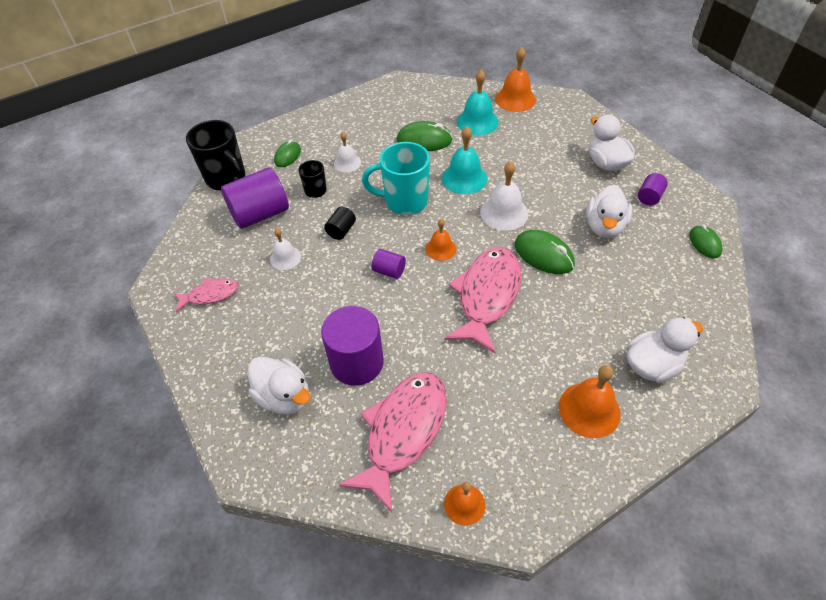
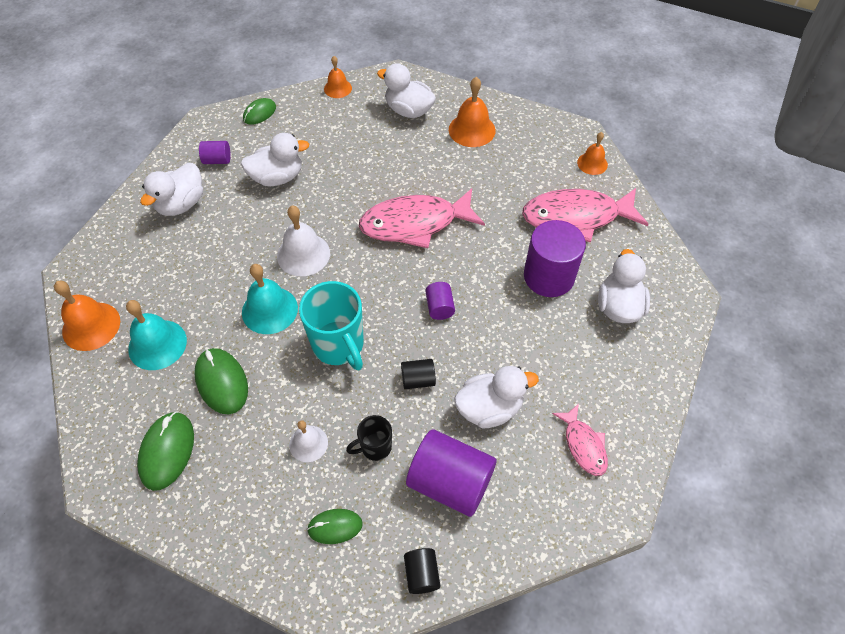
camera: 125 degrees left, 5 degrees up
pink fish [174,278,239,312] -> pink fish turned 150 degrees counterclockwise [552,404,608,476]
black mug [186,120,245,190] -> black cylinder [404,548,440,594]
white bell [270,228,301,270] -> white duck [454,366,539,428]
orange bell [425,219,456,261] -> orange bell moved to [324,56,352,98]
green mouse [515,230,575,274] -> green mouse moved to [137,411,194,491]

